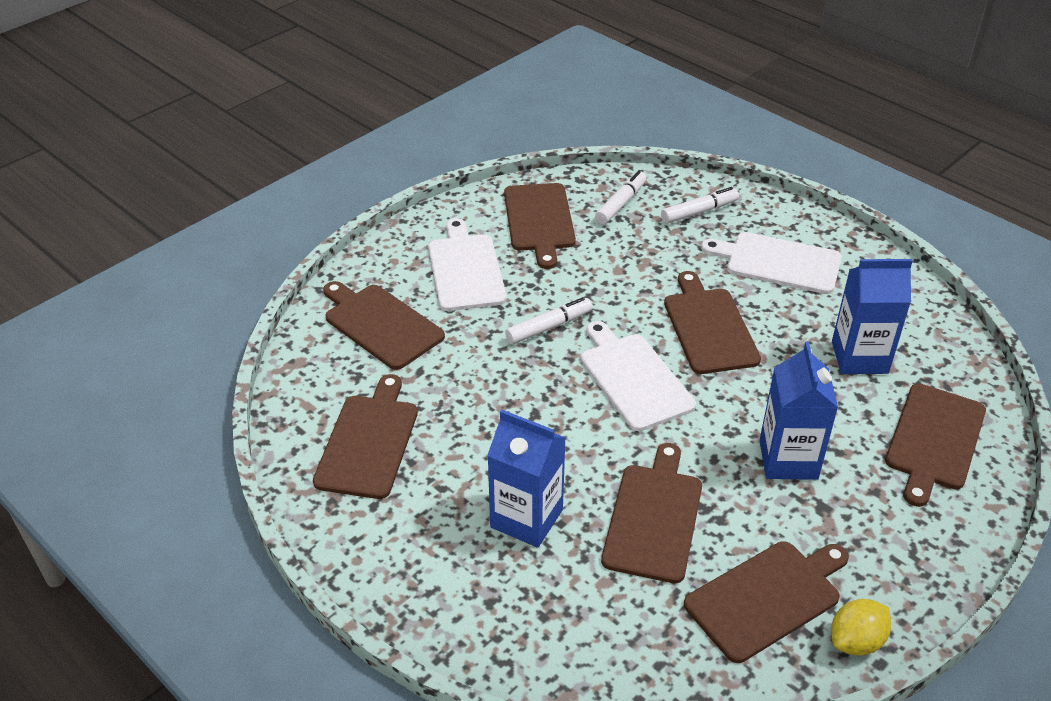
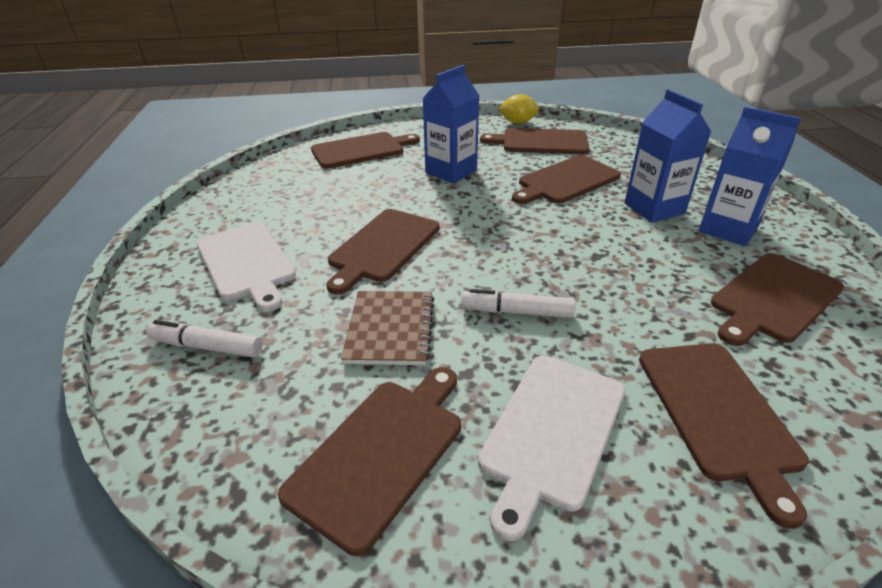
camera: 140 degrees left, 5 degrees down
white cutting board [581,321,696,431] -> none
white marker [595,171,647,224] -> none
blue carton [832,259,913,374] -> blue carton moved to [699,107,801,246]
none -> brown notebook [341,291,434,365]

